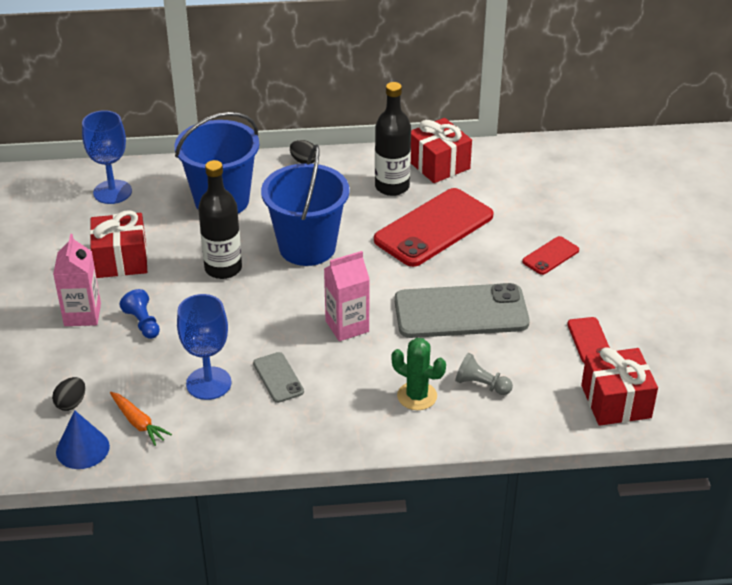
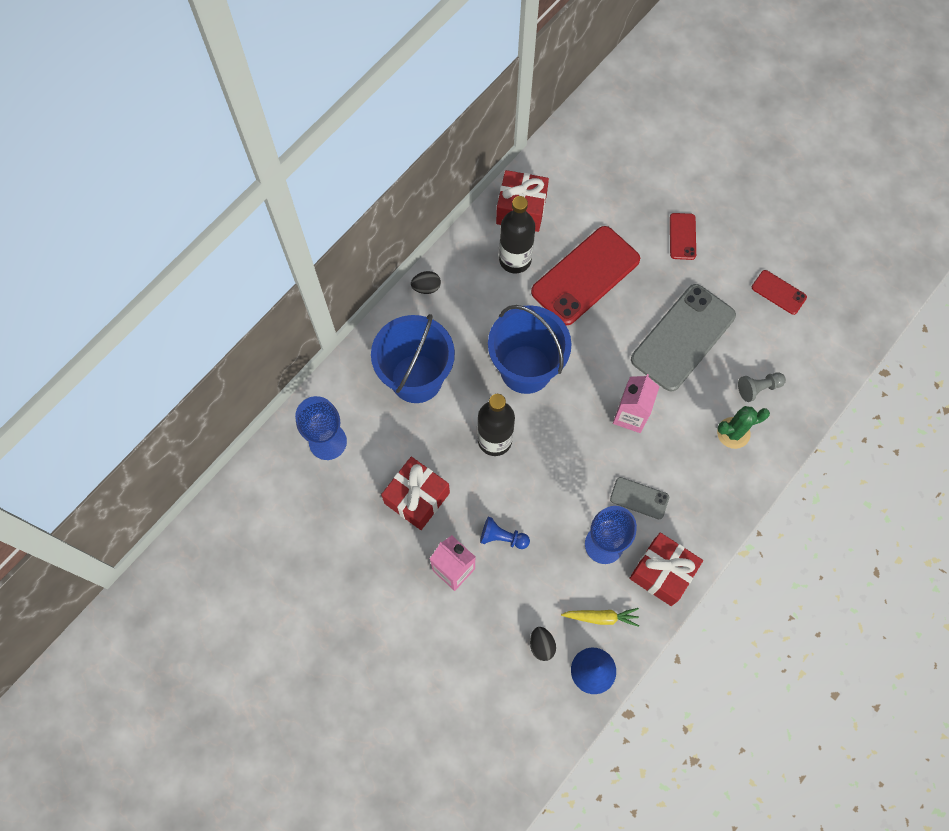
camera: 45 degrees left, 30 degrees up
orange carrot [110,392,172,446] -> yellow carrot [561,608,639,627]
red phone [374,188,494,267] -> red phone turned 45 degrees clockwise [531,226,640,326]
red gift [581,347,658,426] -> red gift moved to [629,532,703,606]

